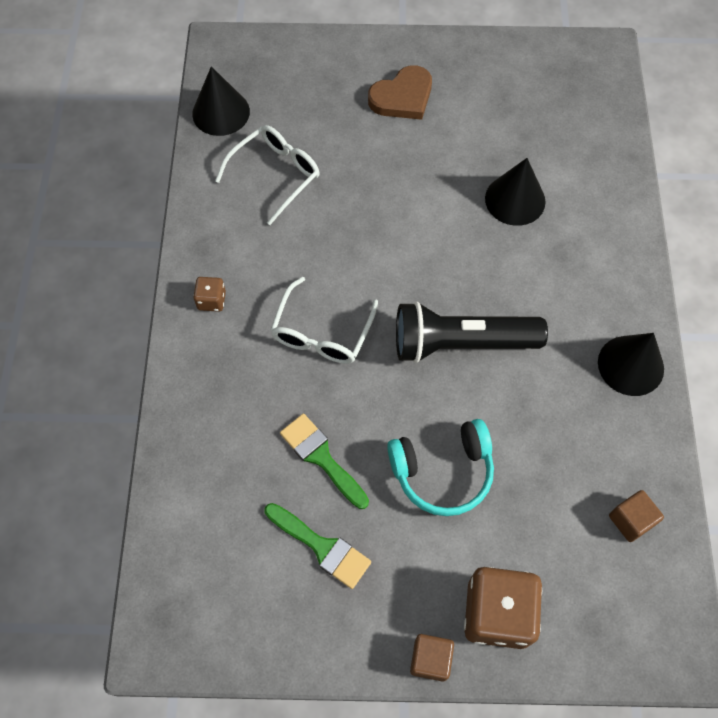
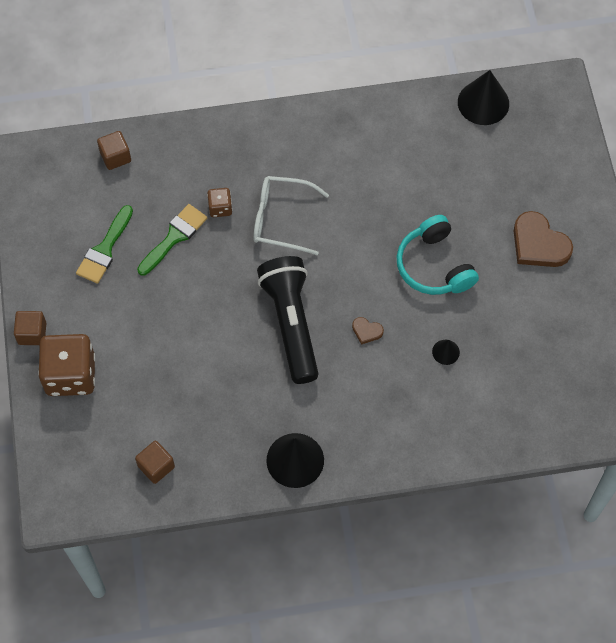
camera: 80 degrees right, 0 degrees up
brown dice [193,277,226,312] -> brown dice moved to [207,188,232,217]
white glasses [215,125,320,225] -> none
turquoise headphones [387,419,494,516] -> turquoise headphones moved to [397,215,479,295]
black cone [485,158,546,226] -> black cone [432,340,460,365], size x0.49
none -> brown cube [97,131,131,170]
none -> brown heart [352,317,384,345]

